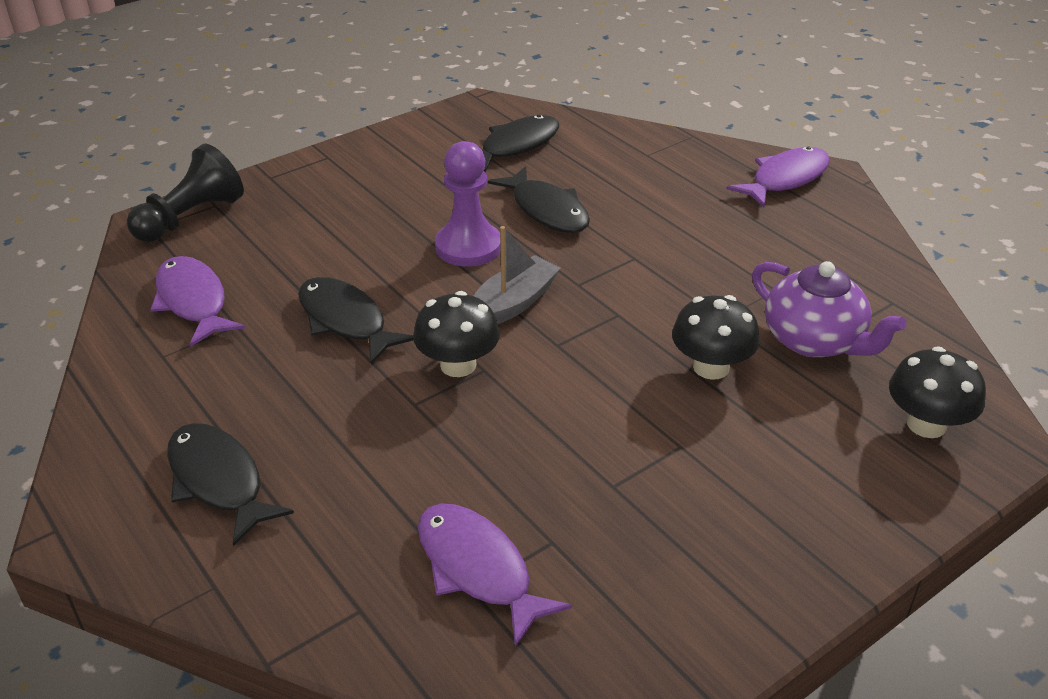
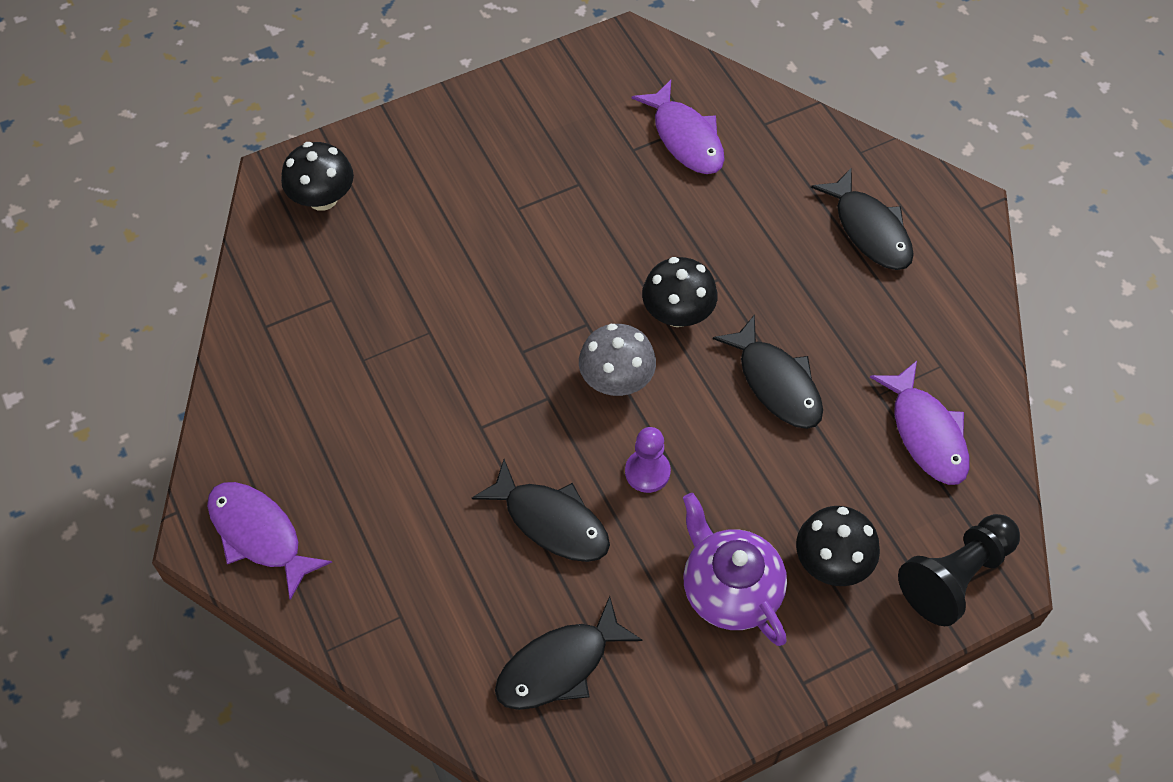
camera: 170 degrees left, 20 degrees up
purple pawn [435,141,501,267] -> purple pawn [625,427,671,493], size x0.65
grey boat [474,226,561,324] -> grey mushroom [579,324,656,396]
black fish [488,166,590,233] -> black fish turned 150 degrees clockwise [472,459,610,562]
black mushroom [672,295,760,380] -> black mushroom moved to [796,506,880,586]
purple fish [727,146,830,208] -> purple fish turned 75 degrees clockwise [207,482,332,600]
purple teapot [752,261,907,358] -> purple teapot moved to [683,493,787,646]

